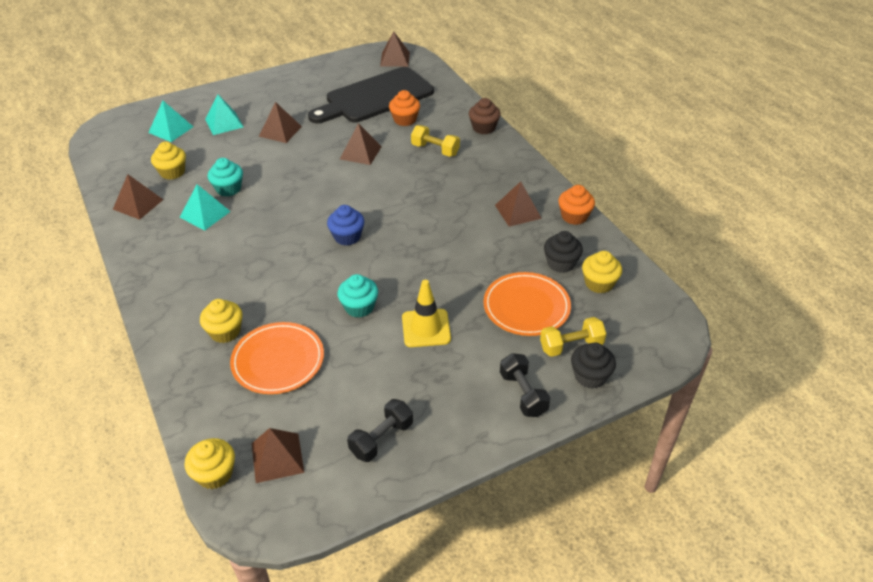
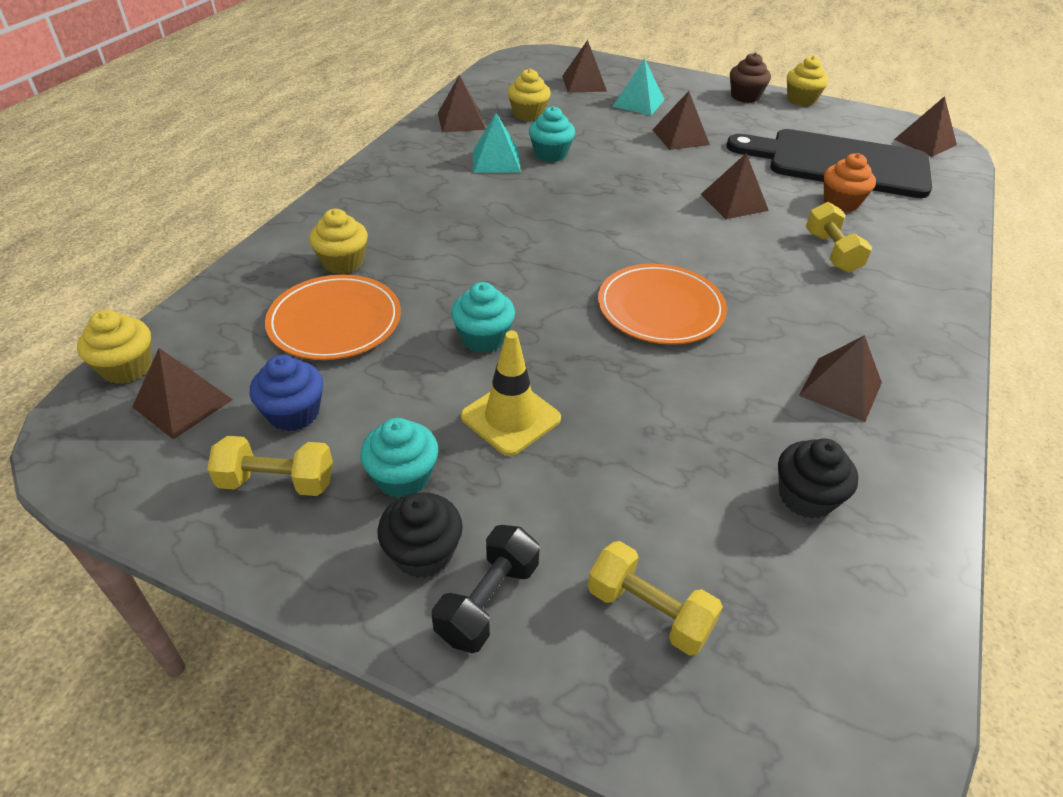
camera: 50 degrees right, 0 degrees up
turquoise pyramid [148,101,193,142] -> brown pyramid [562,40,607,93]
blue cupcake [327,205,364,246] -> blue cupcake moved to [250,355,323,431]
black dumbbell [347,399,413,462] -> yellow dumbbell [207,436,333,496]
brown cupcake [469,98,501,134] -> brown cupcake moved to [730,53,771,103]
orange plate [483,272,571,336] -> orange plate moved to [598,264,727,345]
orange cupcake [558,185,595,225] -> none
black cupcake [571,343,616,389] -> black cupcake moved to [377,492,463,578]
yellow cupcake [582,251,622,293] -> yellow cupcake moved to [787,56,829,106]
none -> turquoise cupcake [360,418,438,498]

